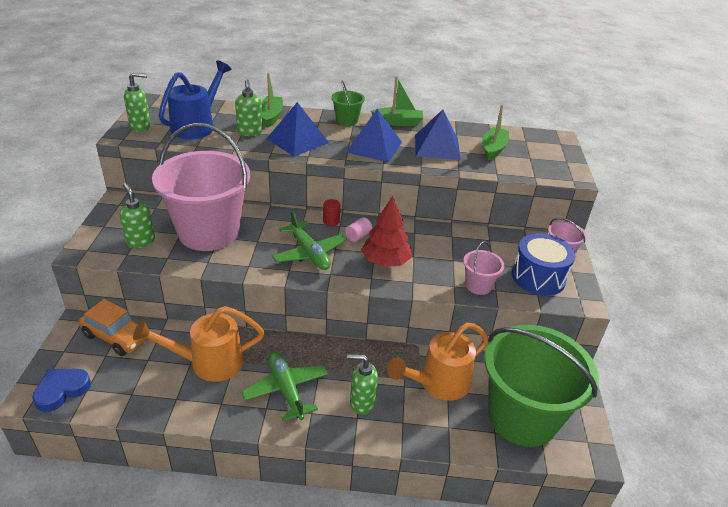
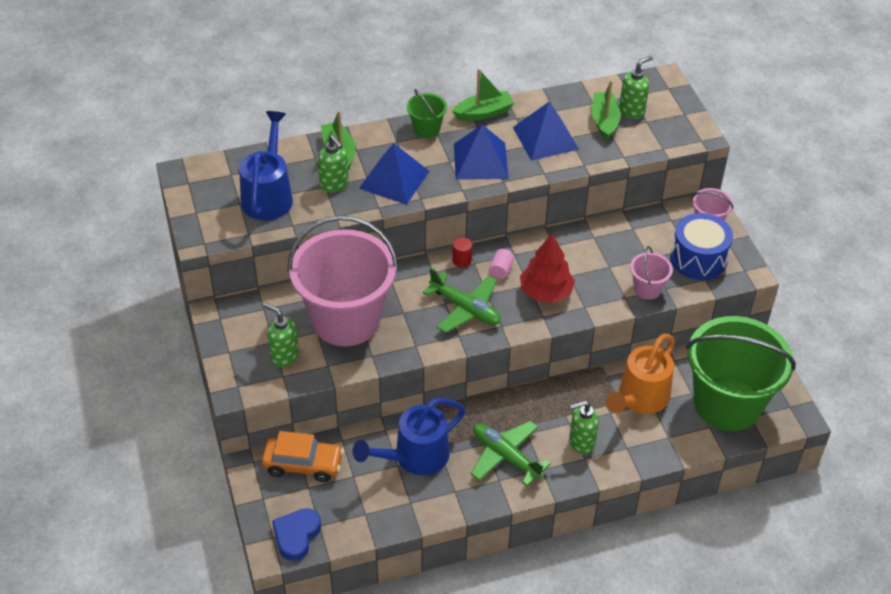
camera: 20 degrees left, 10 degrees up
green soap dispenser [124,72,151,132] -> green soap dispenser moved to [619,56,653,119]
orange watering can [133,306,264,382] -> blue watering can [353,398,466,475]

